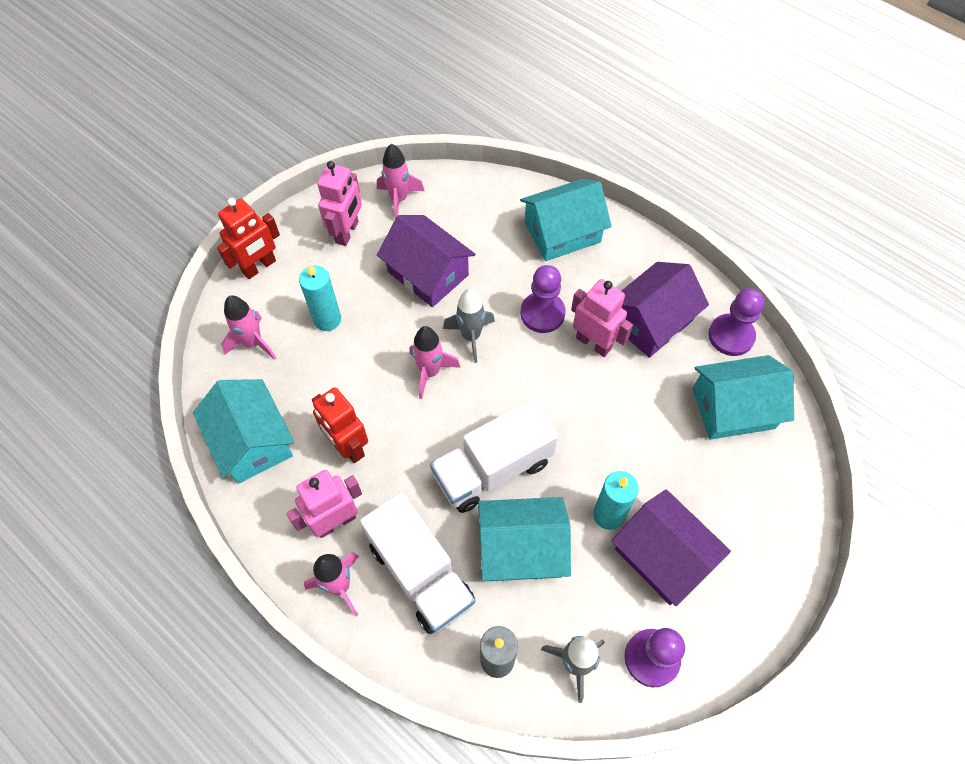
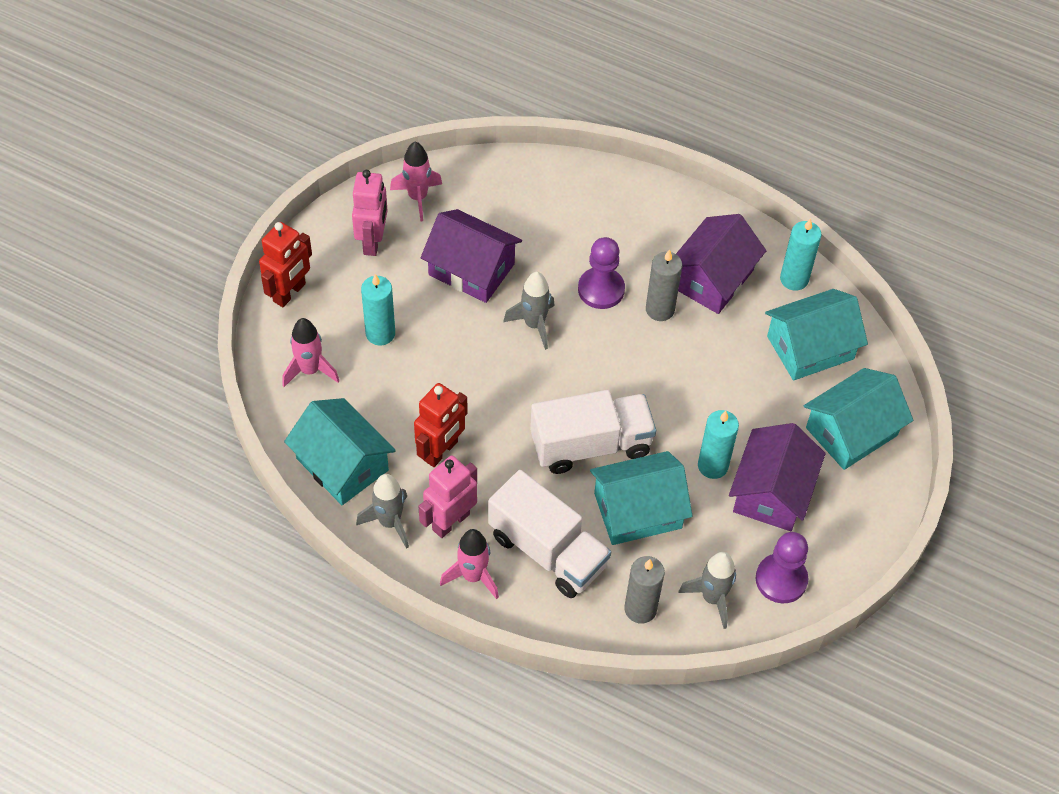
camera: 15 degrees left, 5 degrees down
red robot [312,387,368,463] -> red robot turned 90 degrees counterclockwise [414,383,467,467]
pink rocket [409,326,461,399] -> none
white truck [430,399,558,513] -> white truck turned 150 degrees counterclockwise [530,390,656,474]
turquoise house [520,179,612,261] -> turquoise house moved to [804,368,913,470]
pink robot [571,279,633,357] -> grey candle [646,249,682,321]
purple house [611,489,731,606] -> purple house turned 75 degrees clockwise [729,423,826,531]
purple pawn [708,289,764,356] -> turquoise candle [780,218,822,291]
none -> grey rocket [356,474,409,549]

